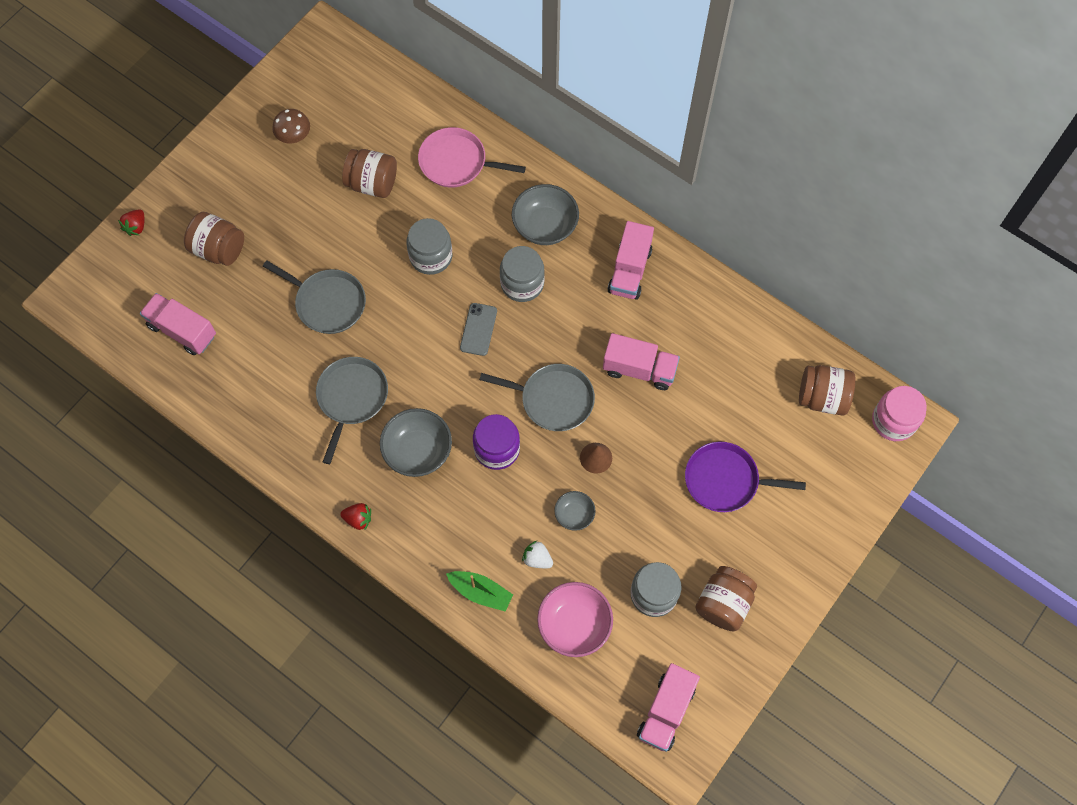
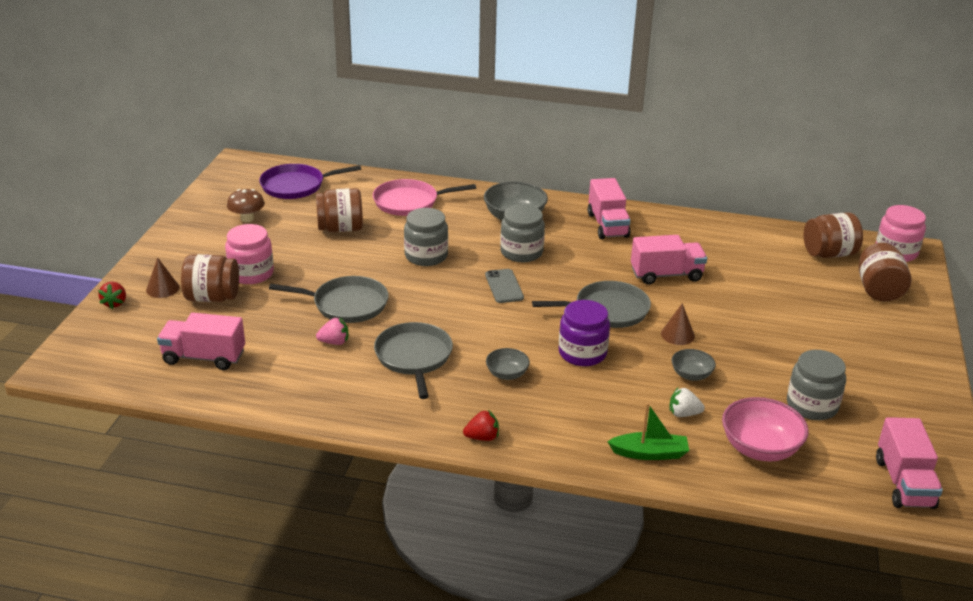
camera: 25 degrees left, 35 degrees down
grey bowl [380,408,452,477] -> grey bowl [486,348,530,380], size x0.56
purple pan [685,442,806,512] -> purple pan moved to [259,164,361,199]
brown jar [695,566,757,631] -> brown jar moved to [859,243,911,302]
none -> brown cone [146,257,179,298]
none -> pink jar [225,224,274,284]
none -> pink strawberry [316,317,348,345]

